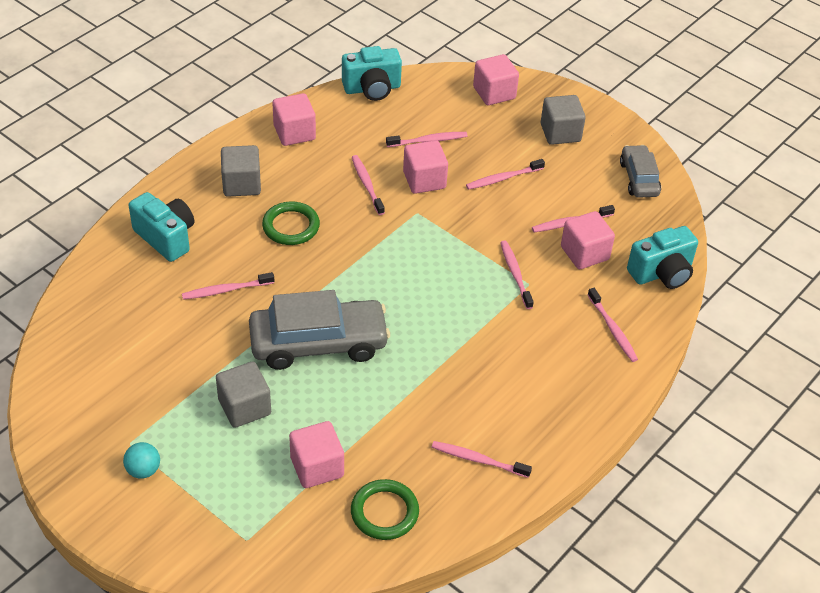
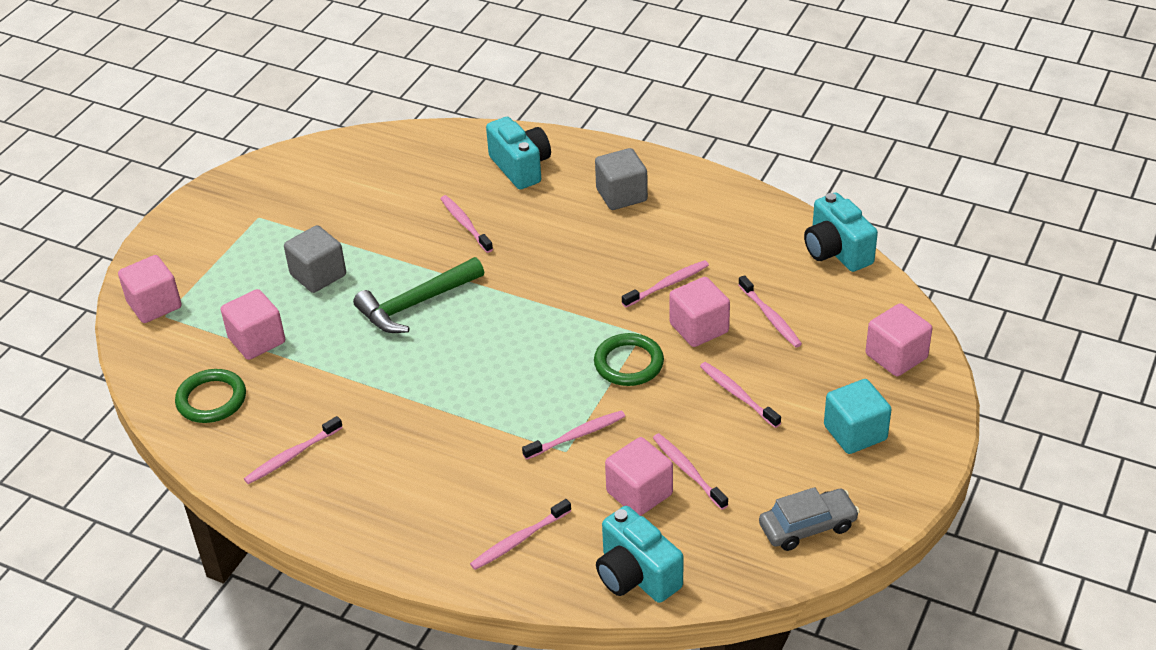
camera: 80 degrees right, 5 degrees down
turquoise ball [123,442,160,479] -> none
turquoise camera [129,192,194,262] -> turquoise camera turned 60 degrees counterclockwise [486,117,551,189]
grey car [249,290,390,370] -> green hammer [353,257,484,333]
green ring [262,201,320,245] -> green ring moved to [594,333,664,386]
pink cube [272,93,316,146] -> pink cube moved to [118,255,182,323]
pink toothbrush [432,441,532,478] -> pink toothbrush turned 135 degrees counterclockwise [244,416,343,484]
grey cube [541,95,586,145] -> turquoise cube [824,379,892,454]

